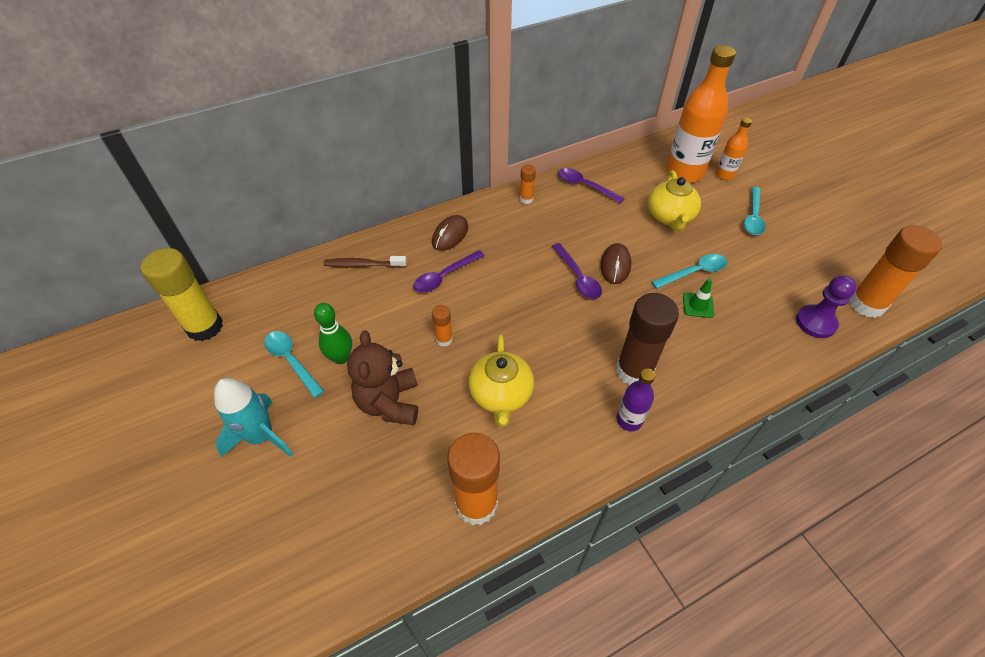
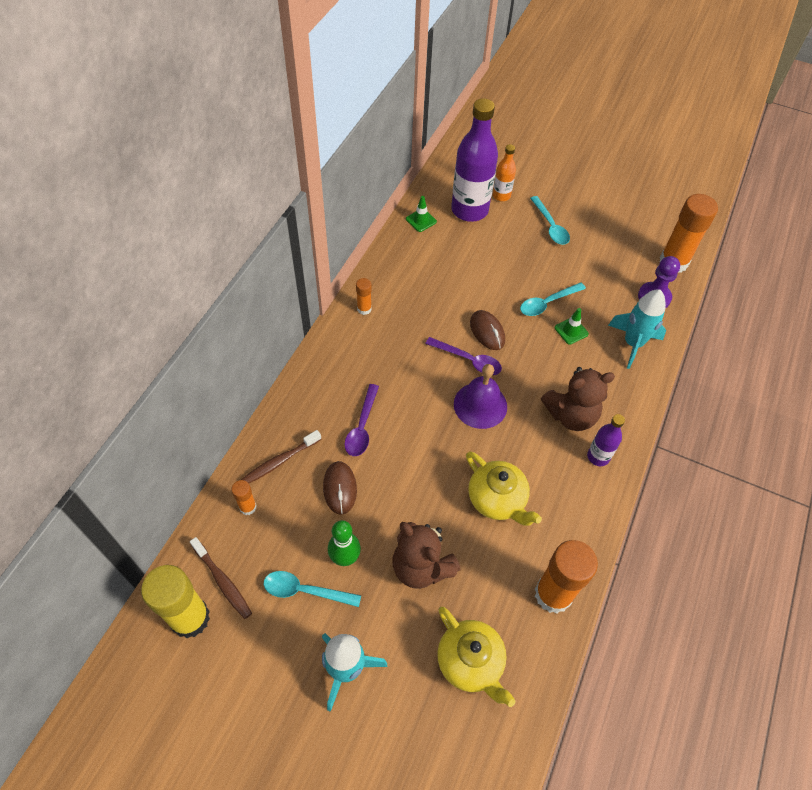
camera: 40 degrees left, 5 degrees up
brown mouse [432,215,468,251] -> brown mouse moved to [323,461,357,515]
orange glue stick [432,305,453,347] -> orange glue stick moved to [231,480,257,515]
purple spoon [558,168,625,203] -> none
brown glue stick [616,293,679,385] -> brown teddy bear [541,367,615,431]
yellow teapot [648,170,701,231] -> yellow teapot moved to [437,607,515,707]
turquoise spoon [651,254,727,289] -> turquoise spoon turned 150 degrees counterclockwise [520,282,586,316]
orange bottle [666,45,736,183] -> purple bottle [451,98,498,222]
none -> brown toothbrush [190,537,252,619]
none -> green traffic cone [406,196,437,232]
none -> purple bell [454,364,507,429]
none -> turquoise rocket [608,289,666,369]

